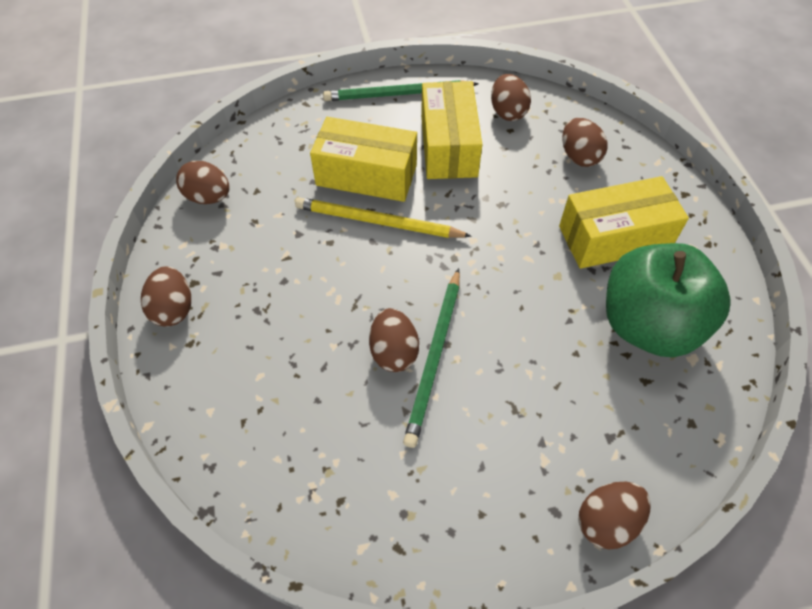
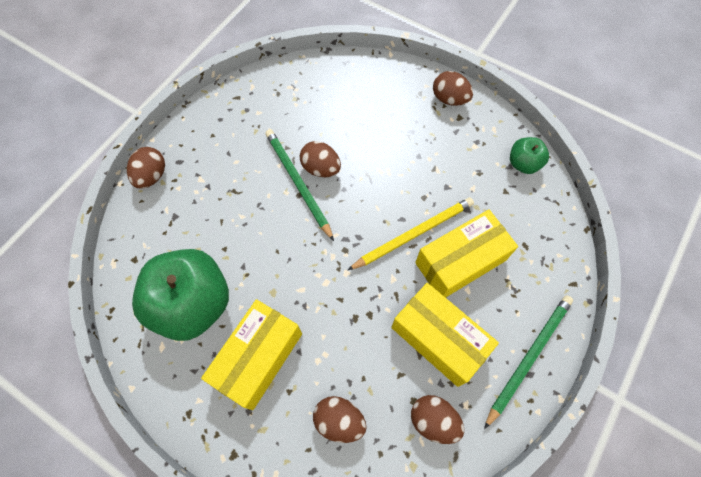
camera: 135 degrees right, 10 degrees up
brown egg [176,161,230,204] -> green apple [510,137,549,174]

